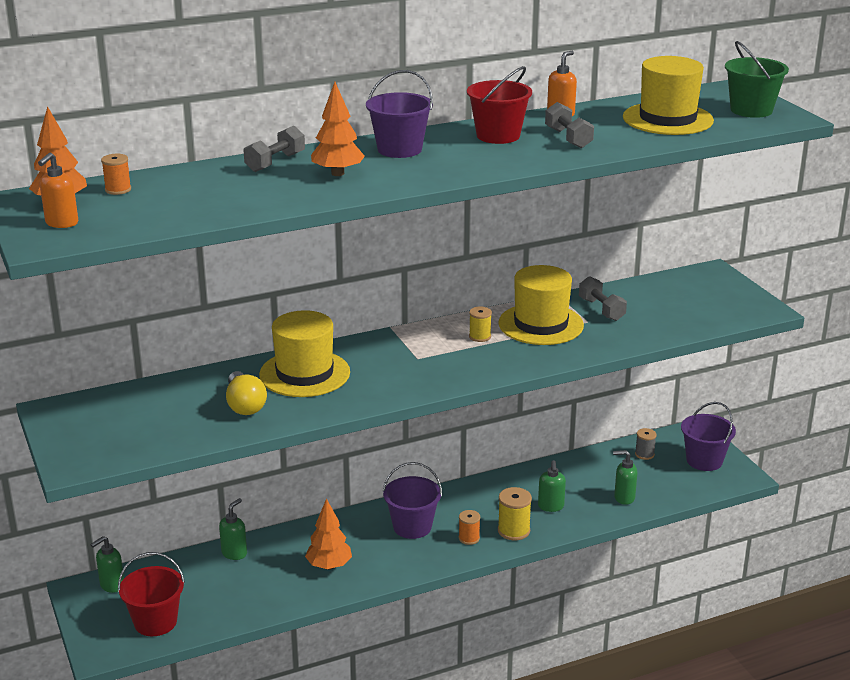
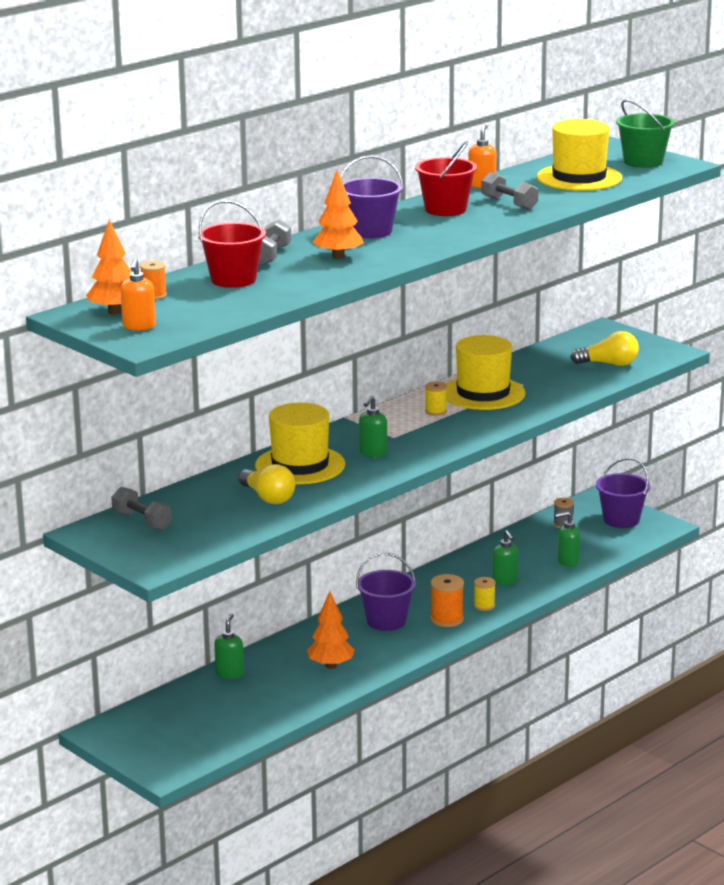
camera: 20 degrees left, 5 degrees down
green soap dispenser [90,536,124,593] -> green soap dispenser moved to [359,396,387,458]
red bucket [118,552,185,636] -> red bucket moved to [198,200,266,288]
orange spool [459,510,480,545] -> orange spool [431,574,464,627], size x1.54
yellow spool [498,487,532,541] -> yellow spool [474,577,496,611], size x0.65
grey dumbbell [579,276,627,321] -> grey dumbbell moved to [111,487,172,531]
none -> yellow light bulb [570,331,639,366]

